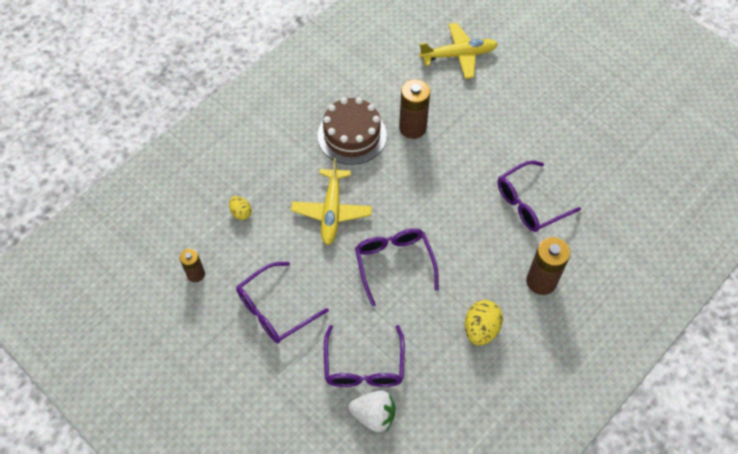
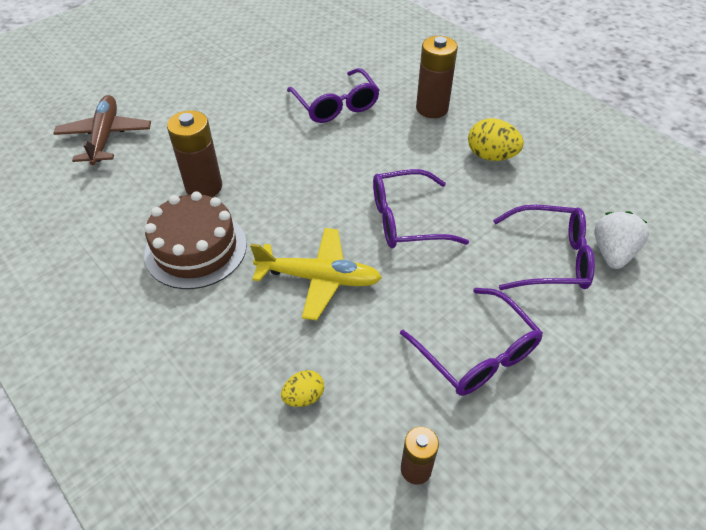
camera: 85 degrees left, 10 degrees down
yellow plane [419,23,498,79] -> brown plane [53,95,151,165]

